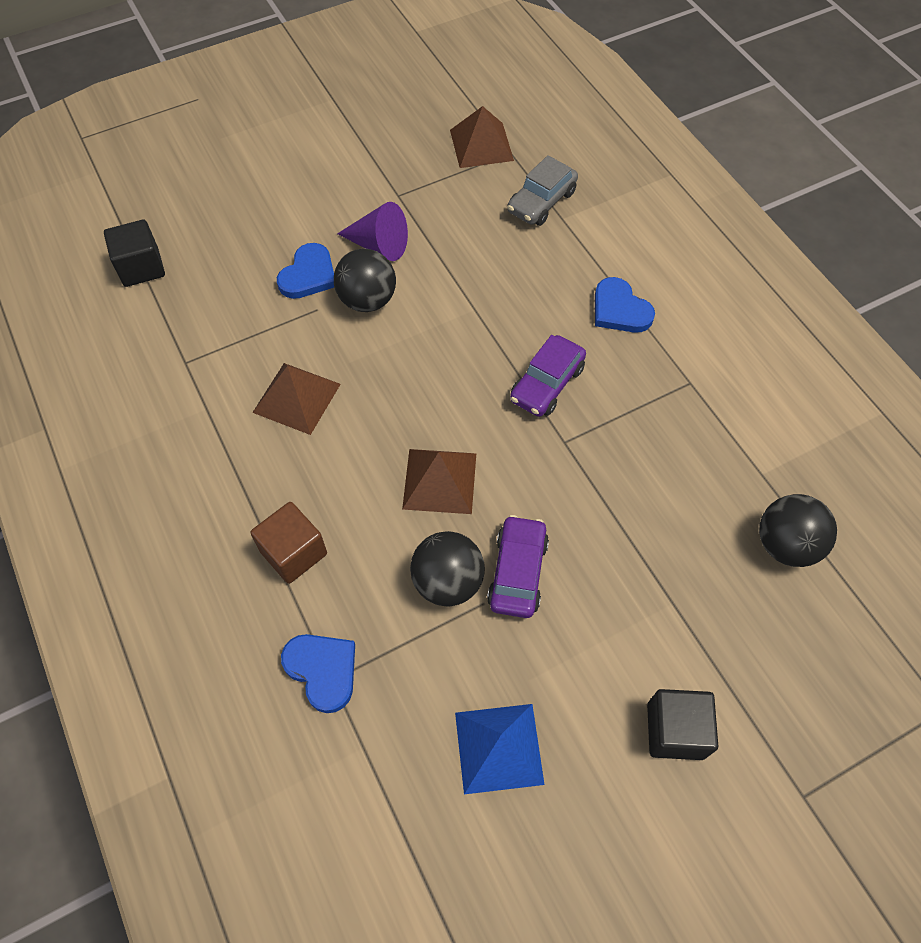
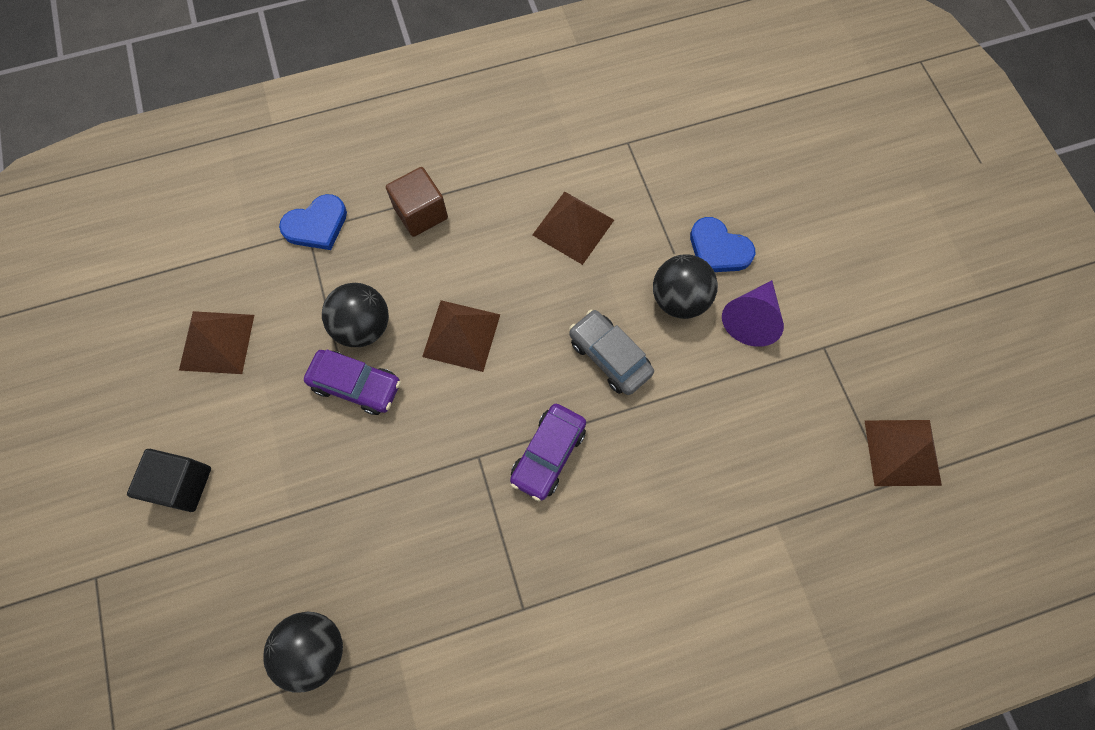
camera: 100 degrees right, 10 degrees up
black cube [104,219,165,287] -> none
blue pyramid [455,704,545,794] -> brown pyramid [179,311,254,374]
grey car [507,155,578,226] -> grey car moved to [569,310,654,395]
purple car [510,335,586,417] -> purple car turned 105 degrees counterclockwise [510,404,586,501]
blue heart [595,277,655,333] -> none

